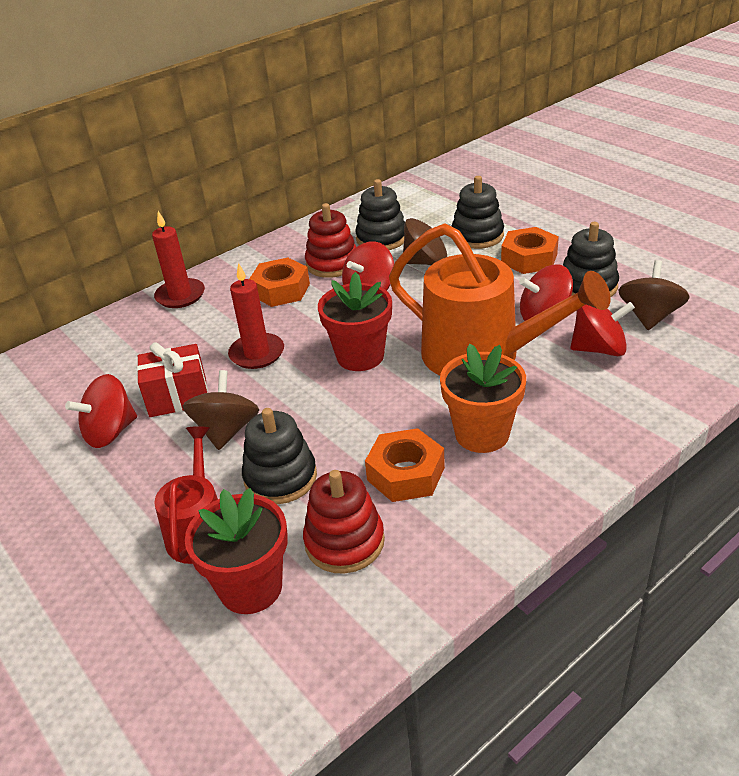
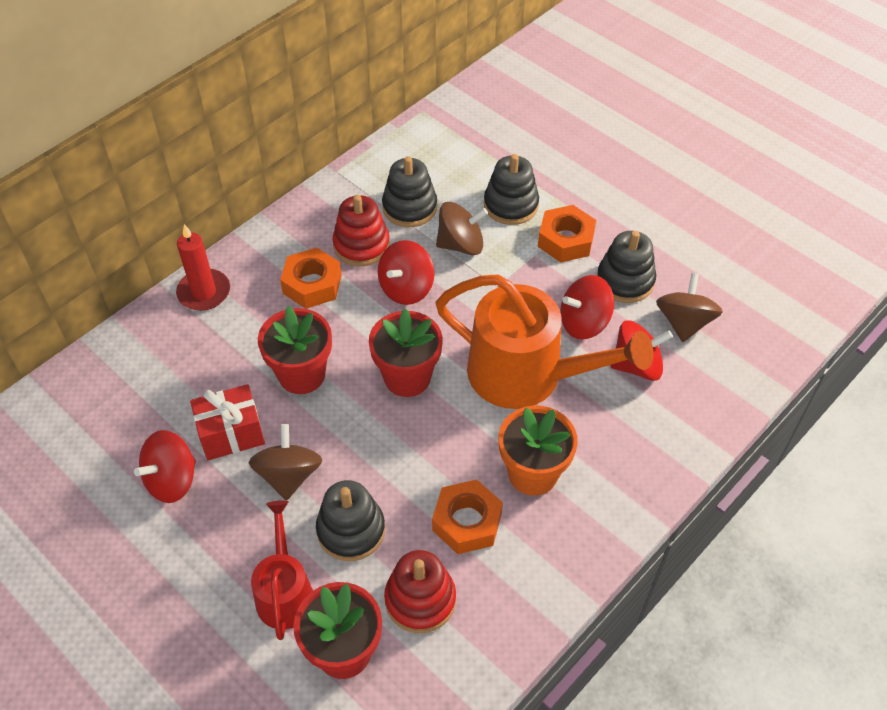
camera: 10 degrees left, 15 degrees up
red candle [228,263,284,369] -> red flower pot [258,306,332,394]

